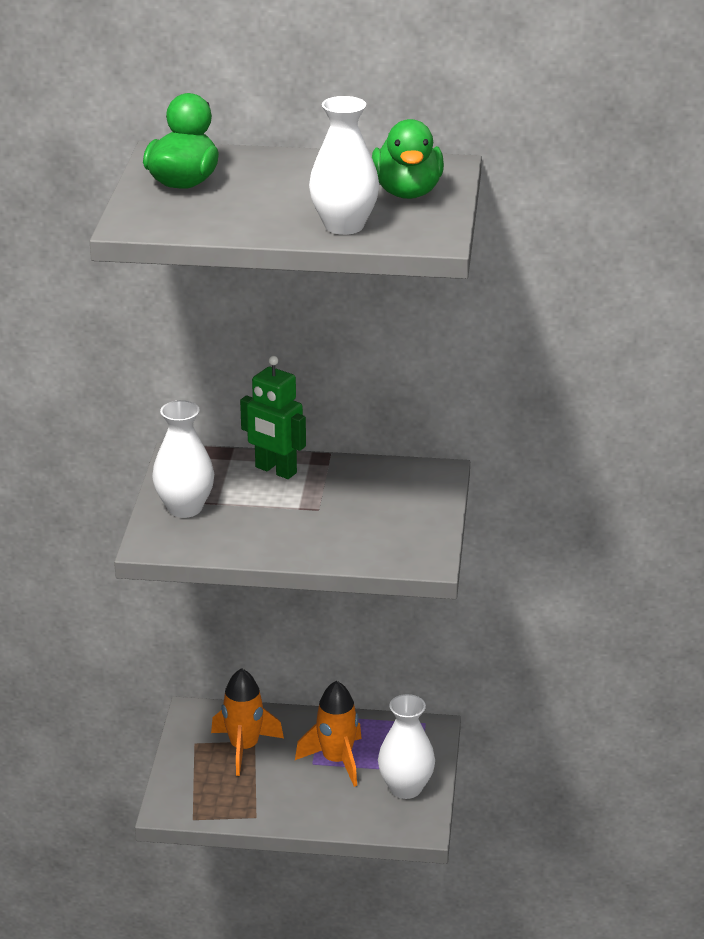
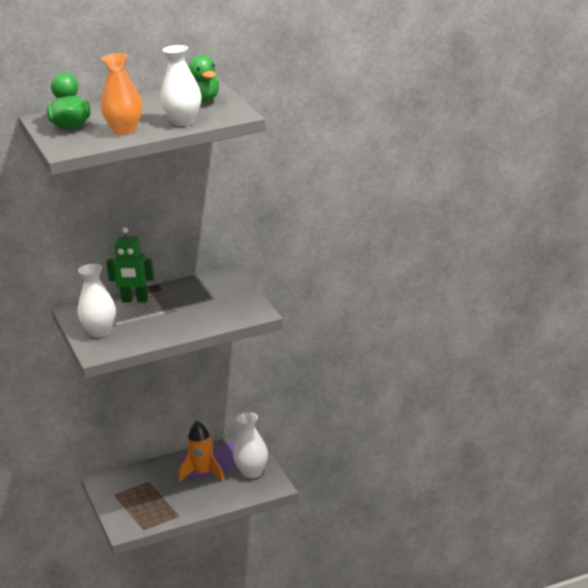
camera: 25 degrees left, 5 degrees down
orange rocket [211,668,284,776] -> none
none -> orange vase [101,53,142,135]

